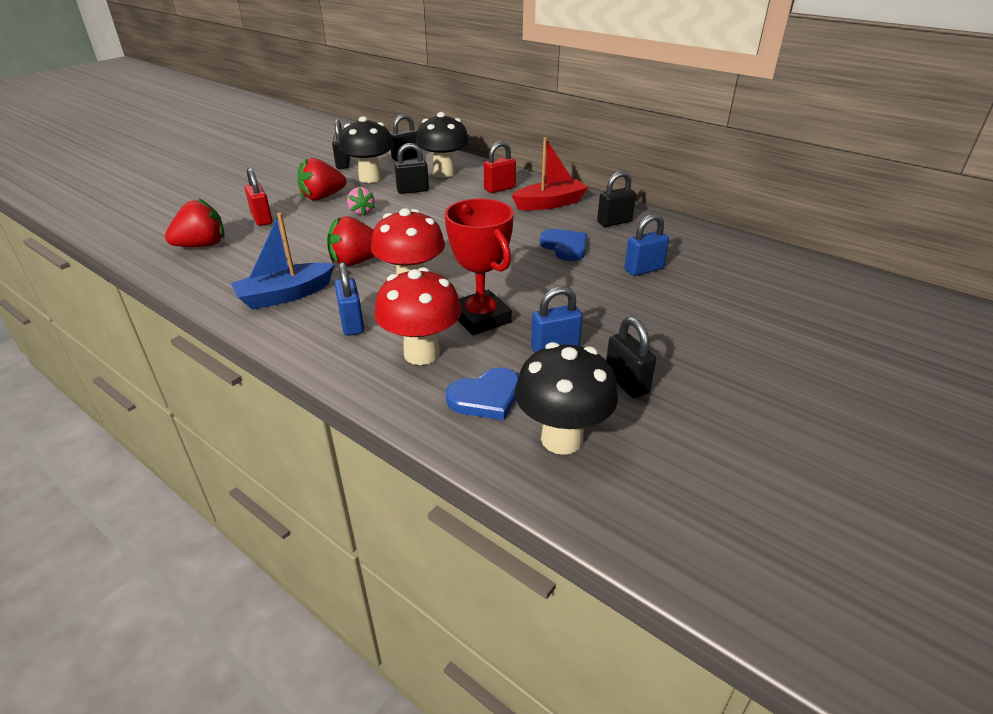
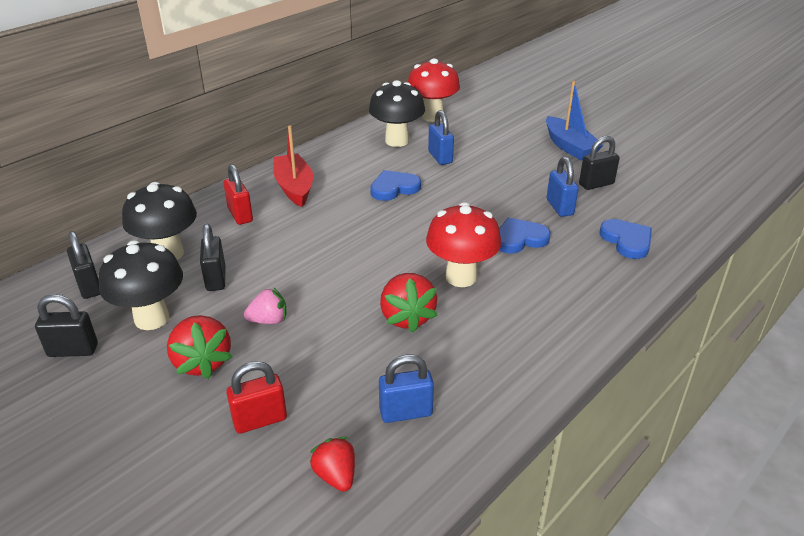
camera: 85 degrees left, 0 degrees up
red strawberry [165,198,225,247] -> red strawberry [310,437,355,492], size x0.64
blue boat [231,213,335,310] -> blue boat moved to [546,81,604,160]
blue padlock [334,262,364,336] -> blue padlock moved to [379,355,434,423]
red mushroom [374,267,461,365] -> red mushroom moved to [408,58,460,122]
red trophy [445,199,514,335] -> blue heart [499,217,551,254]
black mushroom [515,342,618,455] -> black mushroom moved to [369,80,425,147]
black padlock [597,171,636,227] -> none

